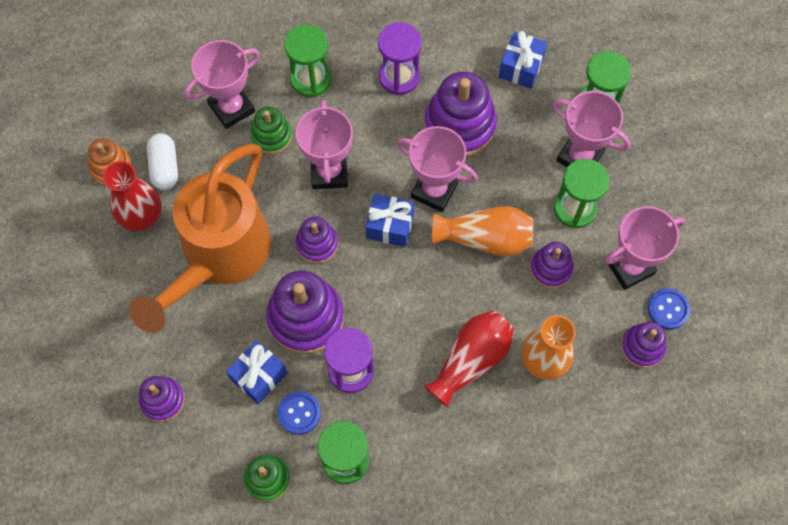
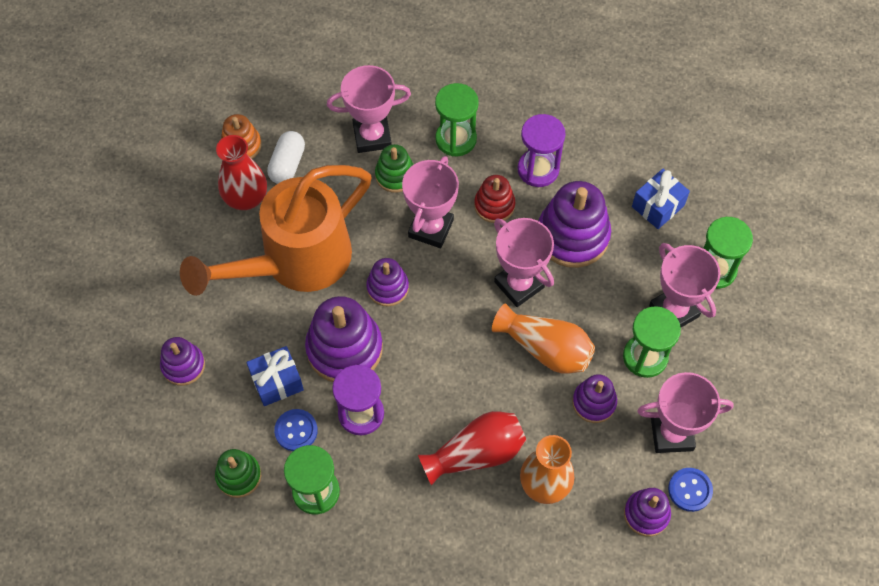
camera: 25 degrees right, 5 degrees down
blue gift [365,194,414,247] -> none
none -> red stacking toy [474,175,515,223]

